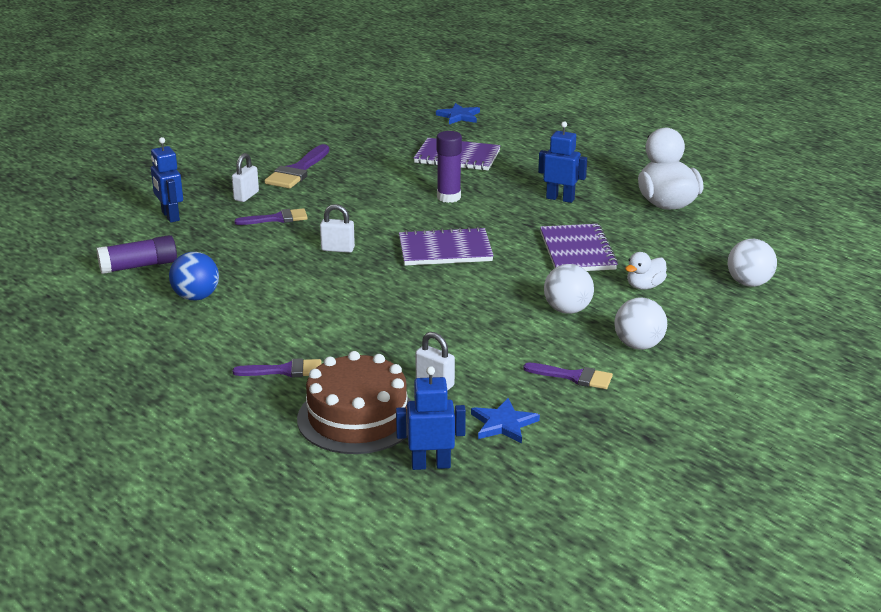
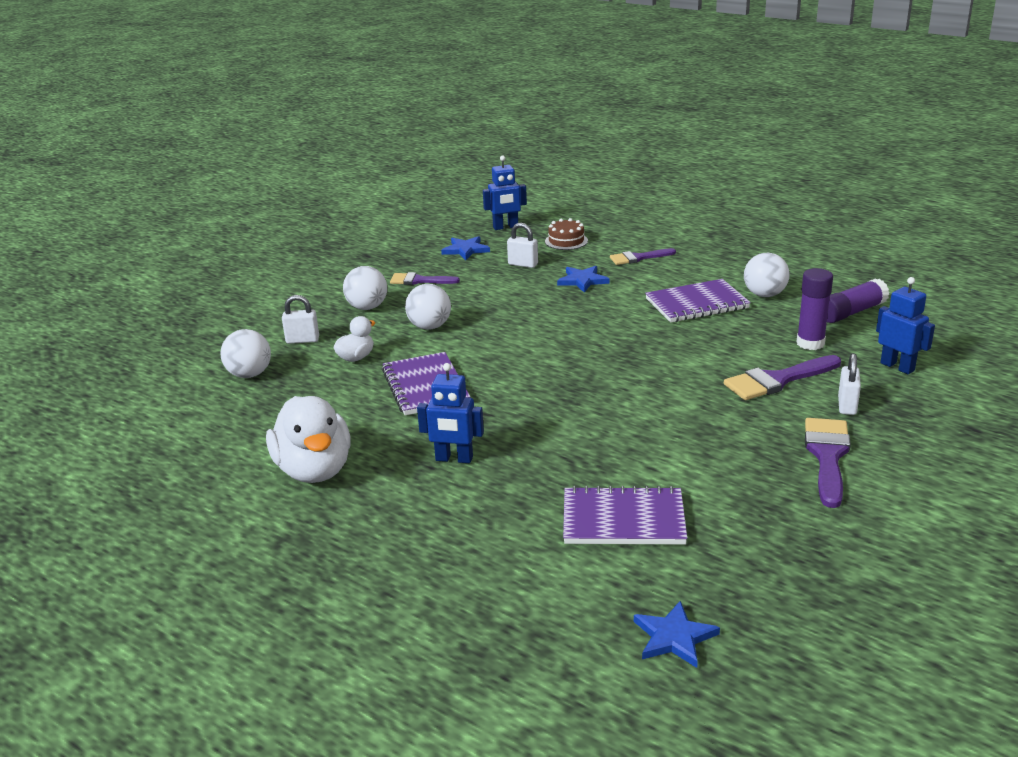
camera: 170 degrees right, 0 degrees up
blue ball [169,252,219,301] -> white ball [744,253,790,297]
purple brush [234,208,308,225] -> purple brush [724,355,841,400], size x1.54
brown cake [297,351,411,454] -> brown cake [545,218,588,250], size x0.52
white padlock [320,204,355,253] -> white padlock moved to [282,295,319,344]
purple notebook [399,227,494,266] -> purple notebook moved to [645,279,751,323]
purple glue stick [437,131,462,203] -> purple glue stick moved to [796,268,833,350]
none -> blue star [557,266,609,293]

